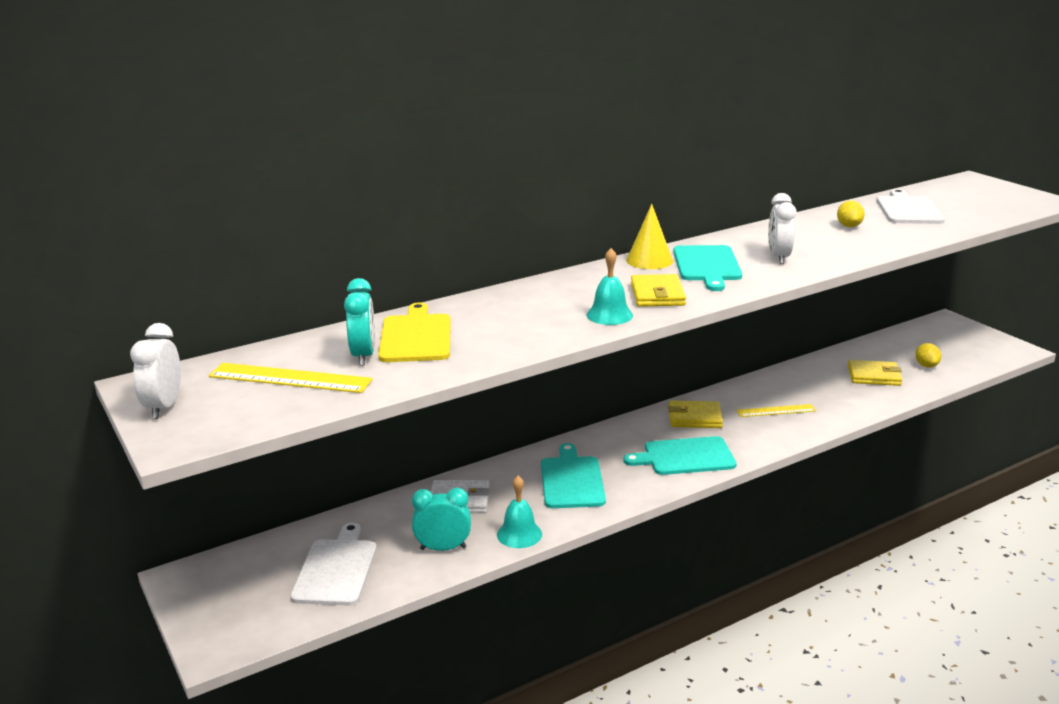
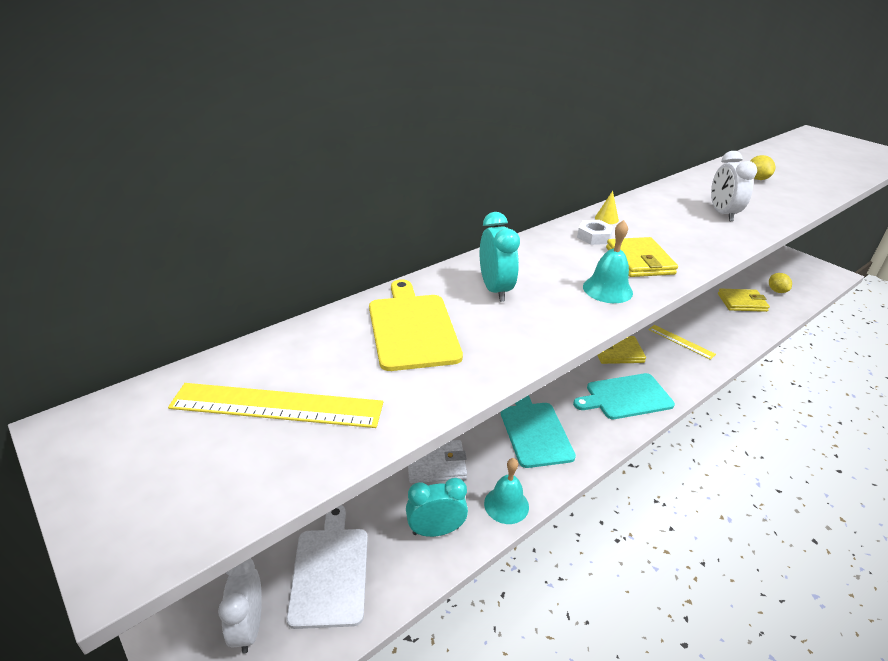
camera: 10 degrees left, 10 degrees up
white clock [130,323,181,419] -> white clock moved to [218,558,262,654]
turquoise clock [344,278,375,366] -> turquoise clock moved to [480,212,520,302]
yellow cone [626,204,673,269] -> yellow cone [595,191,619,224], size x0.52
turquoise cutting board [673,245,742,291] -> none
yellow ruler [736,404,816,417] -> yellow ruler turned 60 degrees clockwise [648,325,716,360]
white cutting board [876,189,945,224] -> none
none -> white nut [577,220,613,245]

